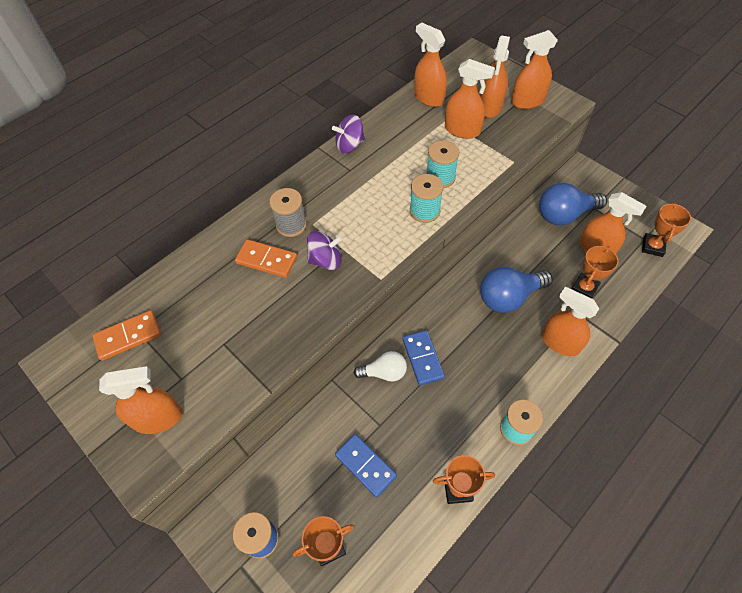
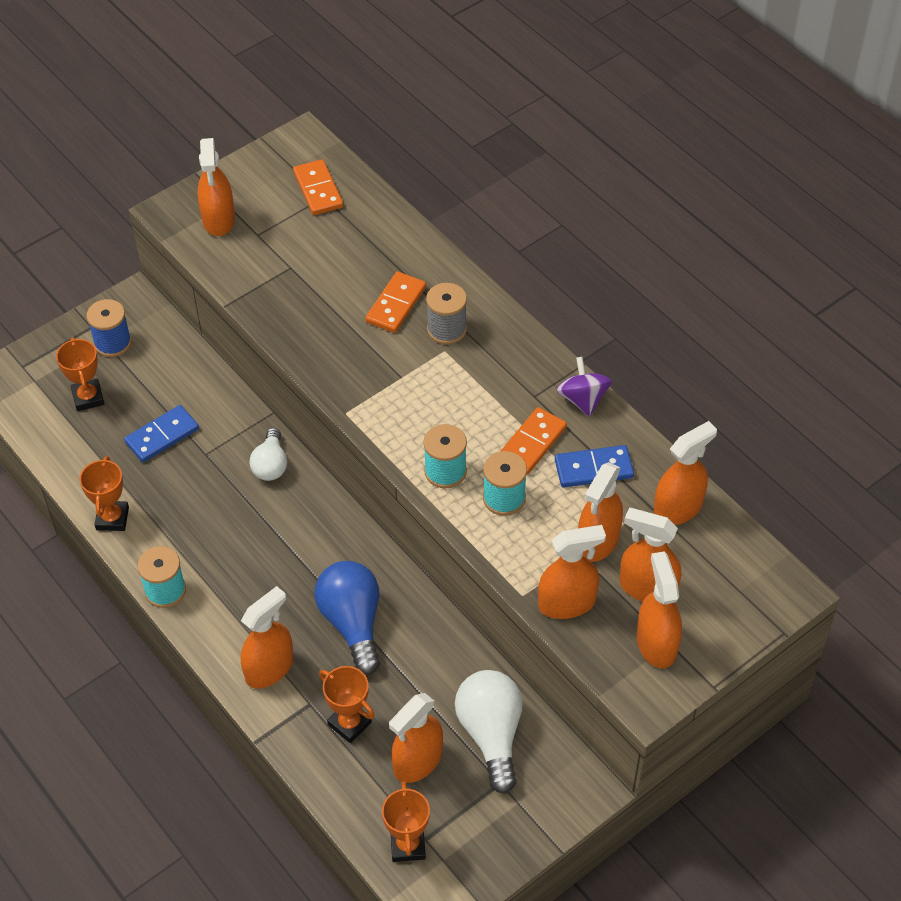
camera: 95 degrees right, 5 degrees down
purple spinning top [307,231,343,270] -> none
blue domino [403,330,445,386] -> blue domino moved to [555,445,634,487]
blue light bulb [539,183,607,225] -> white light bulb [455,670,523,794]
orange trophy [642,202,691,257] -> orange trophy turned 60 degrees clockwise [382,781,430,862]
none -> orange domino [501,407,567,475]
none -> orange spray bottle [538,525,606,619]

